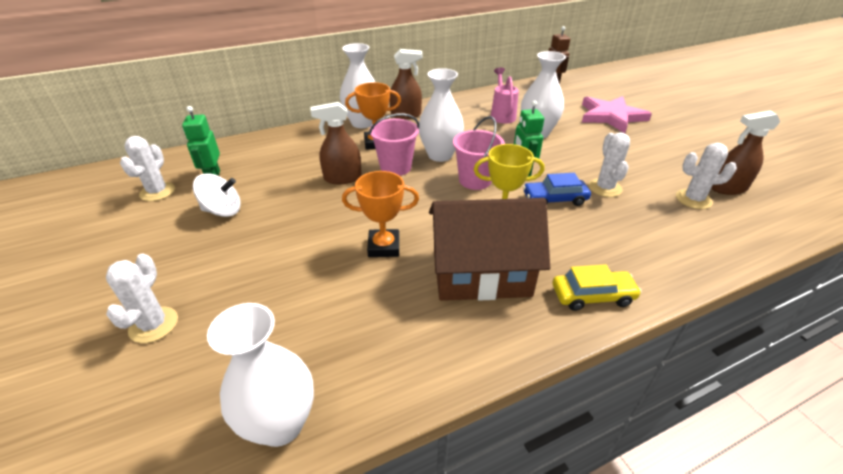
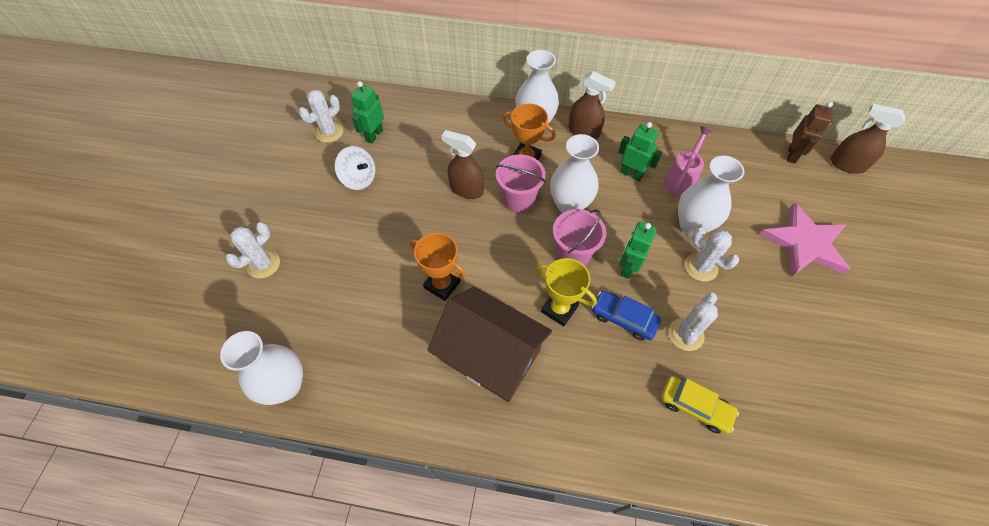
camera: 35 degrees right, 20 degrees up
yellow car [553,264,642,311] -> yellow car moved to [661,376,739,434]
white cactus [676,143,737,209] -> white cactus moved to [685,228,739,282]
brown spray bottle [711,111,780,195] -> brown spray bottle moved to [830,104,905,174]
none -> green robot [618,122,662,181]

